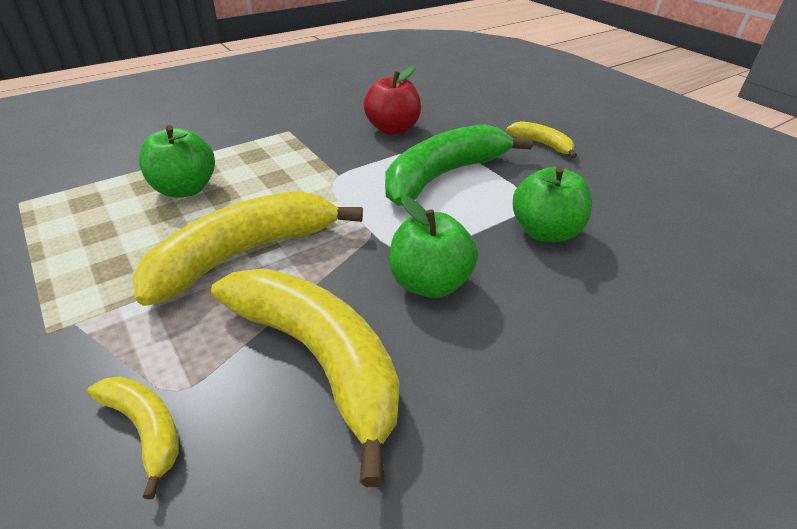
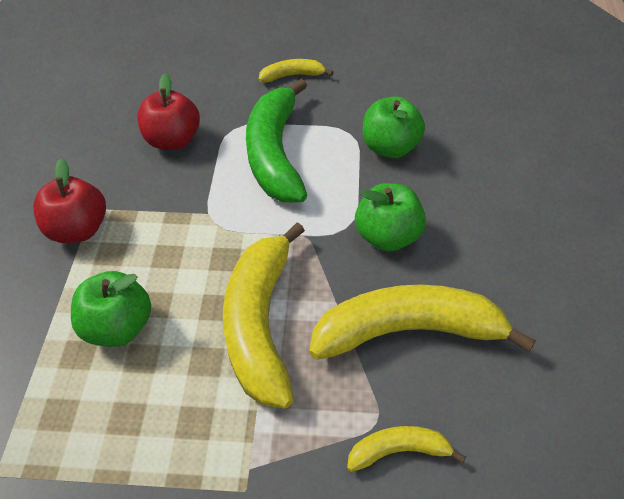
camera: 50 degrees left, 10 degrees up
none -> red apple [33,158,106,243]

